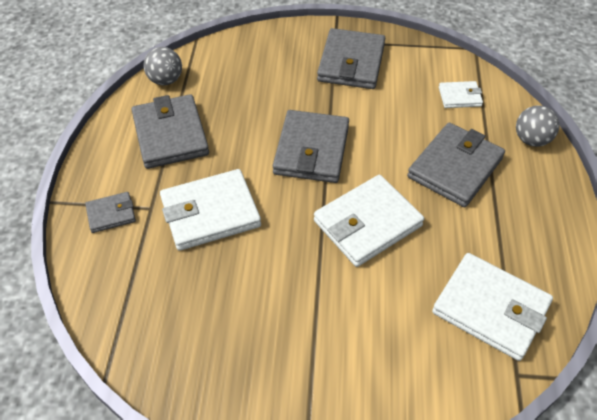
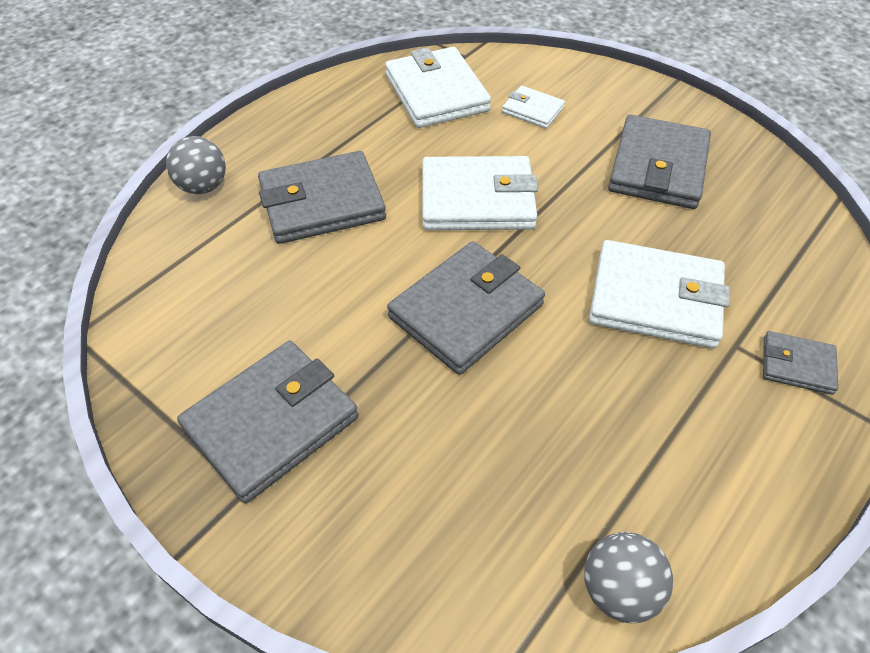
camera: 145 degrees left, 0 degrees up
grey wallet [131,94,209,169] -> grey wallet moved to [608,115,711,209]
white wallet [439,81,483,108] -> white wallet moved to [502,86,565,128]

